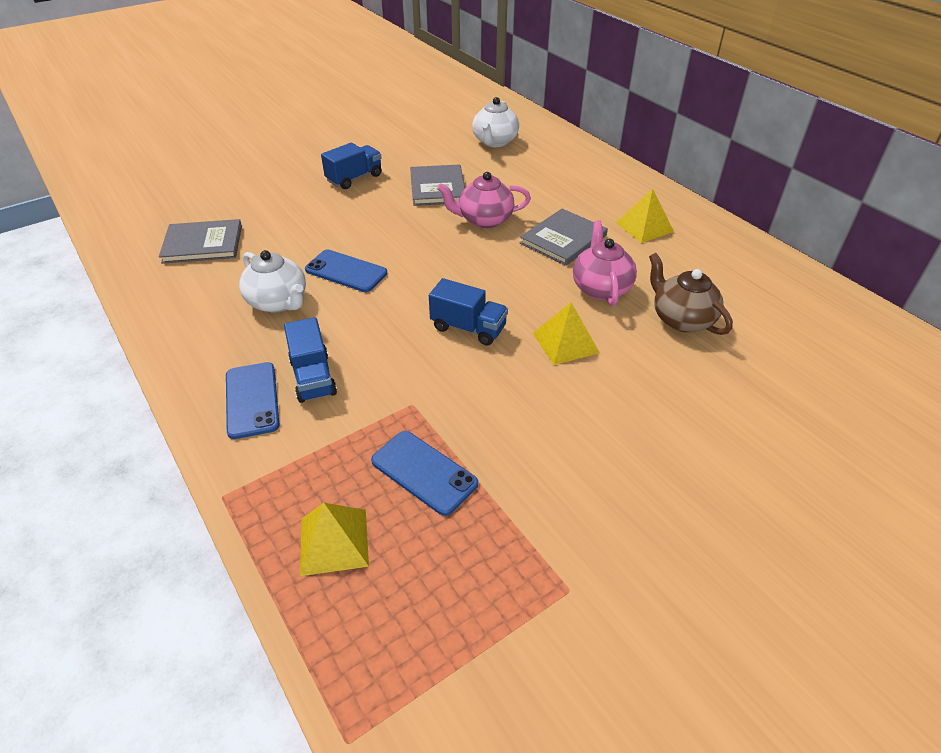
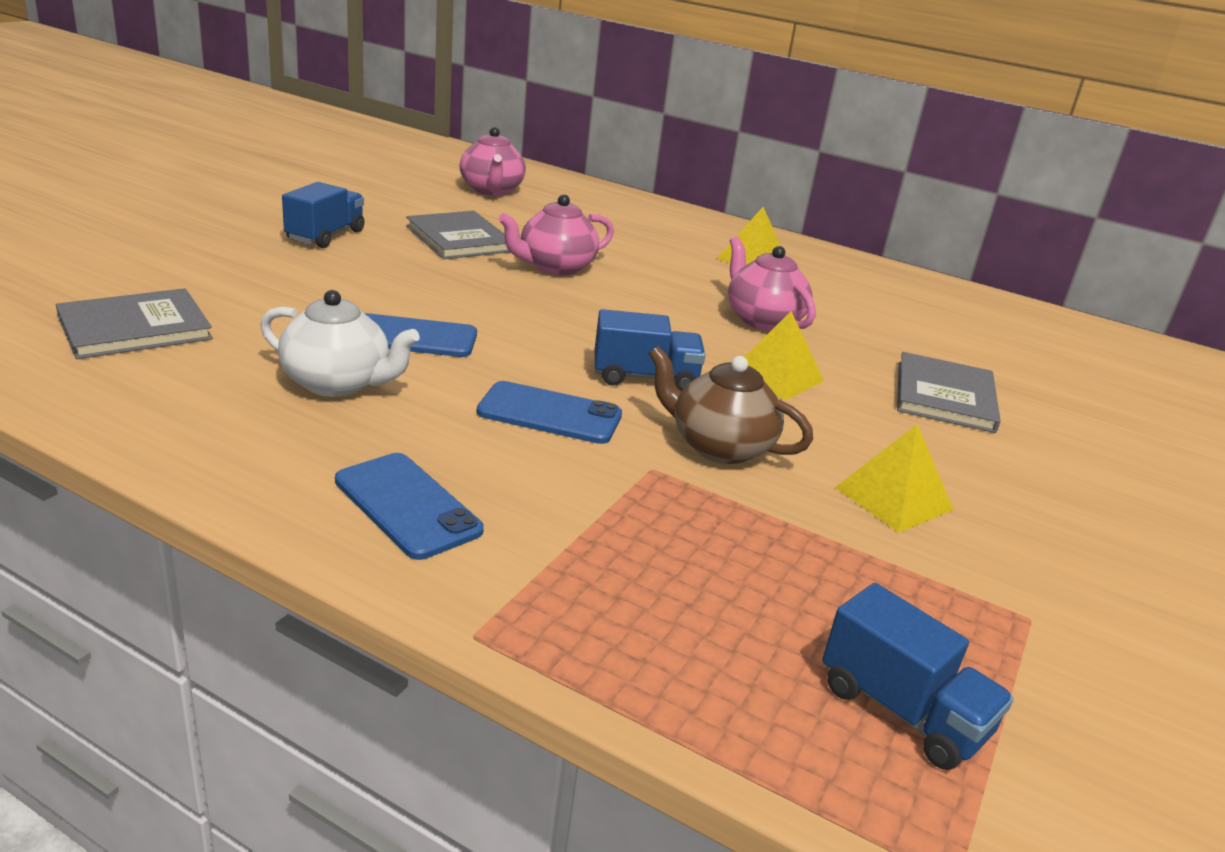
camera: 30 degrees left, 15 degrees down
blue truck [284,317,337,403] -> blue truck moved to [822,583,1014,770]
yellow pyramid [300,503,369,576] -> yellow pyramid moved to [835,424,954,533]
blue phone [371,431,478,516] -> blue phone moved to [476,381,622,444]
white teapot [472,97,519,147] -> pink teapot [459,127,526,196]
grey book [520,209,608,266] -> grey book moved to [897,352,1001,433]
brown teapot [649,253,733,335] -> brown teapot moved to [649,346,813,464]

